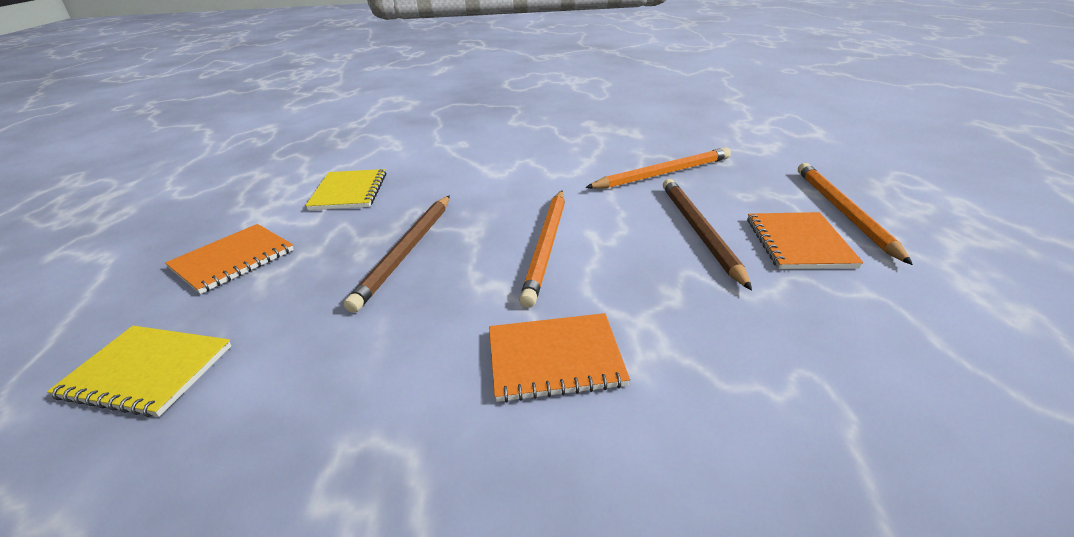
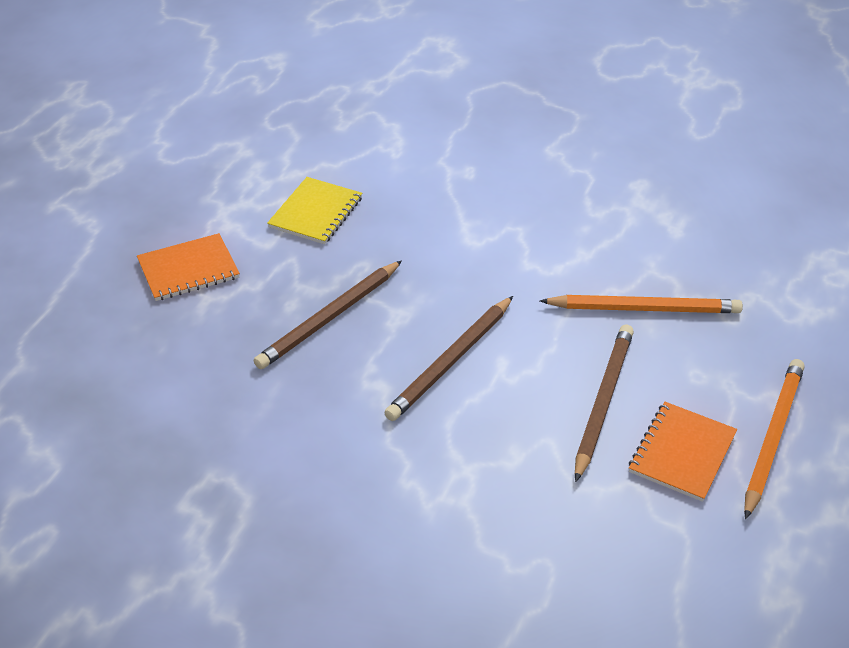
camera: 25 degrees right, 10 degrees up
yellow notebook [47,326,231,417] -> none
orange notebook [489,313,630,402] -> none
orange pencil [519,190,565,308] -> brown pencil [384,296,513,421]

